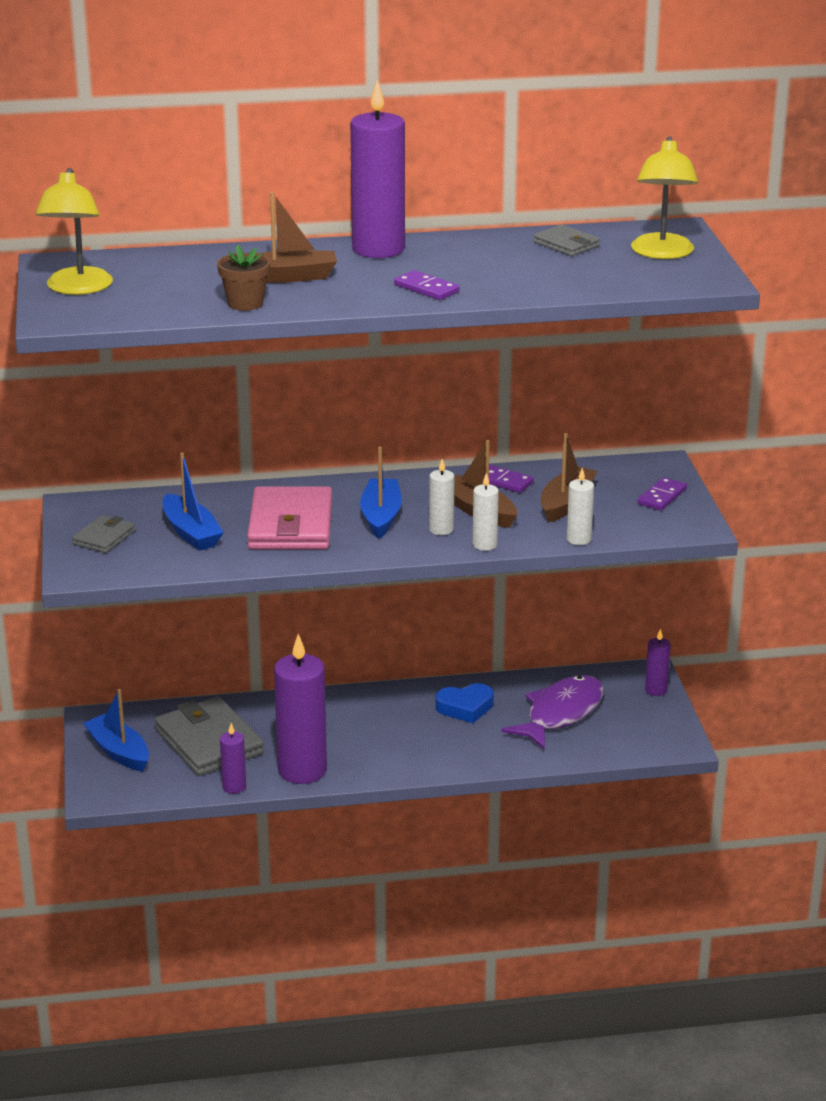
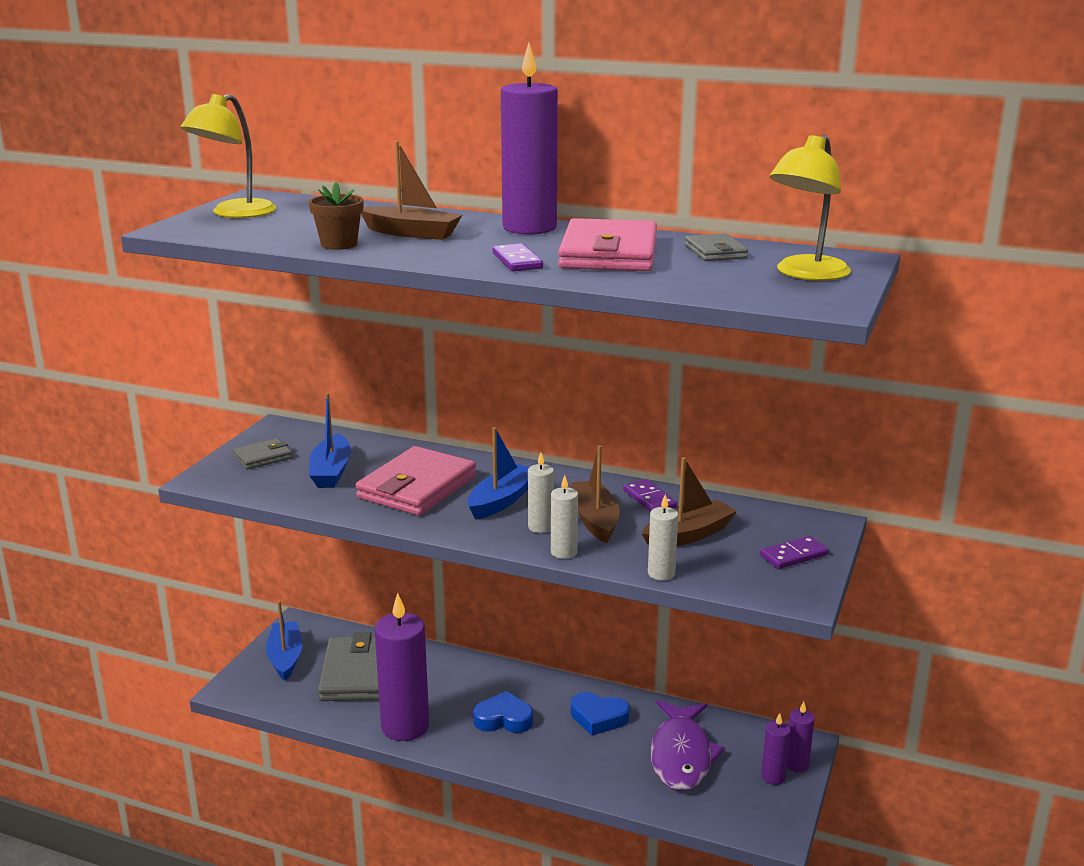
camera: 30 degrees right, 5 degrees down
purple candle [220,723,246,794] -> purple candle moved to [761,713,791,785]
purple fish [502,675,604,750] -> purple fish turned 120 degrees clockwise [650,700,725,791]
none -> blue heart [473,691,533,733]
none -> pink wallet [558,218,657,271]

